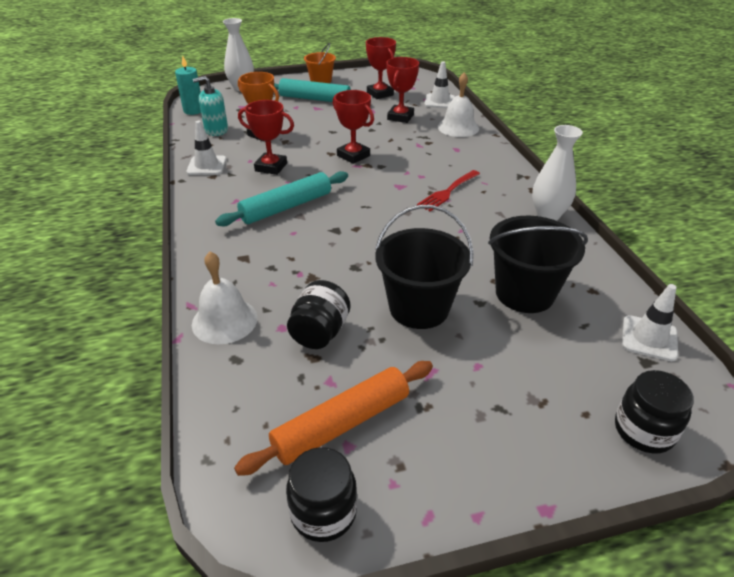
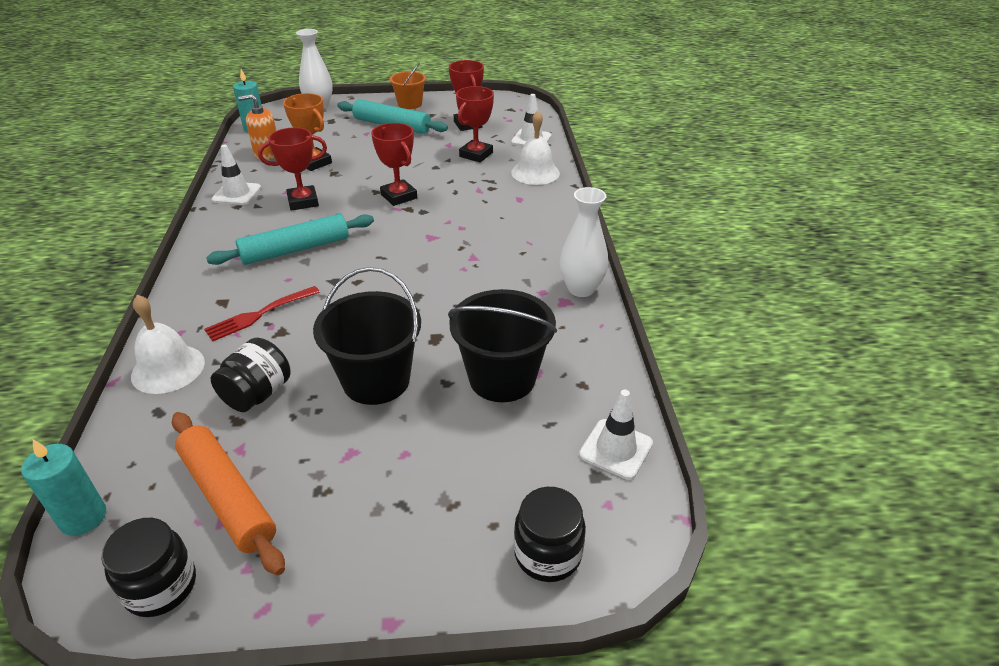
camera: 10 degrees right, 0 degrees up
turquoise soap dispenser [193,76,228,136] -> orange soap dispenser [238,94,276,160]
orange rolling pin [234,361,433,476] -> orange rolling pin turned 75 degrees clockwise [172,412,285,576]
red trophy [238,100,294,175] -> red trophy turned 45 degrees counterclockwise [258,127,327,211]
red fork [417,170,480,211] -> red fork moved to [204,286,320,341]
none -> turquoise candle [21,439,106,536]

